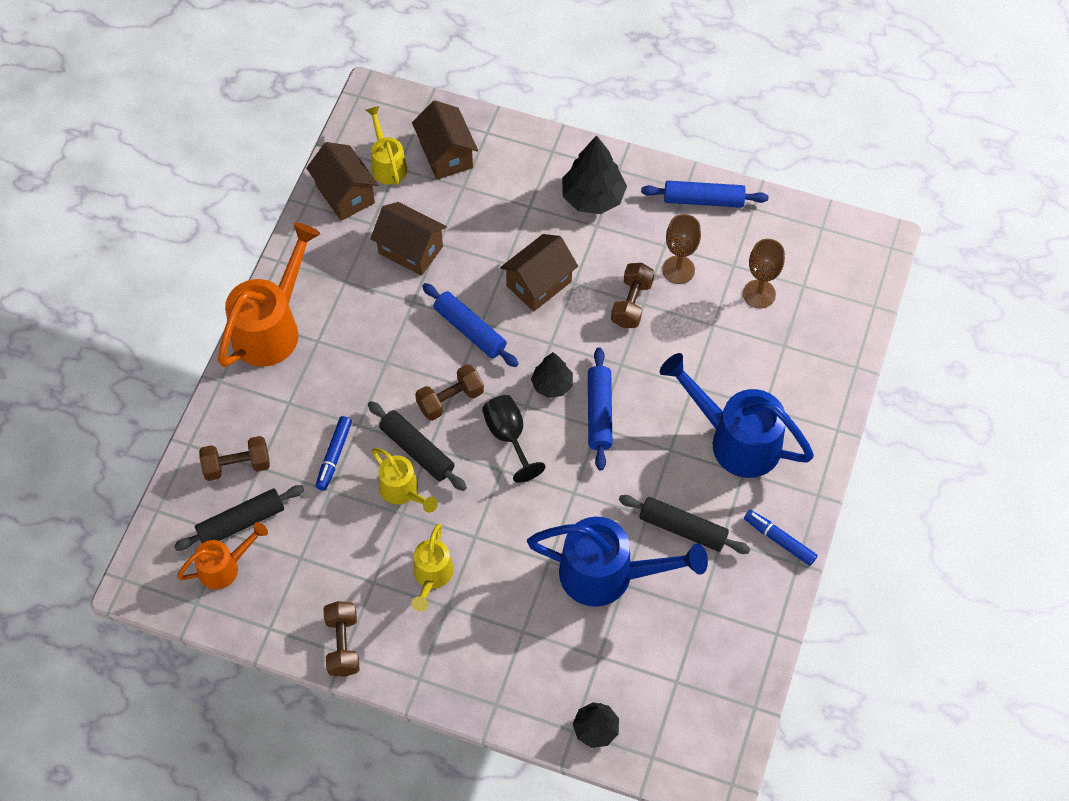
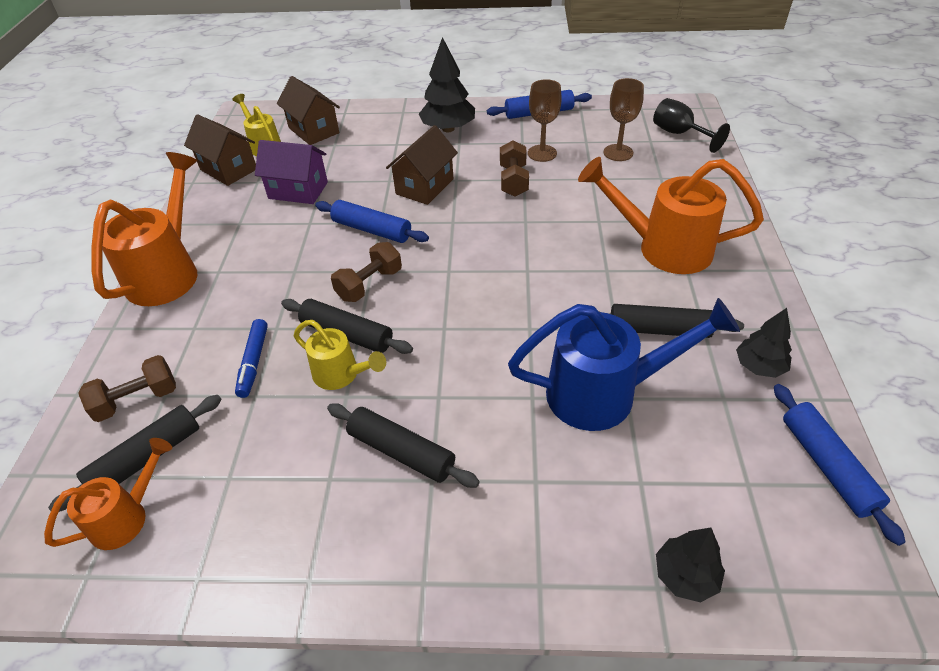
camera: 15 degrees left, 15 degrees down
brown dumbbell [323,601,360,677] -> none
brown house [370,202,447,276] -> purple house [255,140,328,204]
yellow watering can [412,524,454,612] -> black rolling pin [327,403,480,488]
black goblet [482,395,546,483] -> black goblet moved to [653,98,730,153]
black tree [531,352,573,398] -> black tree moved to [736,308,792,378]
blue rolling pin [588,347,613,470] -> blue rolling pin moved to [774,384,906,546]
blue watering can [660,353,814,478] -> orange watering can [578,157,764,274]
blue marker [744,510,817,566] -> none

